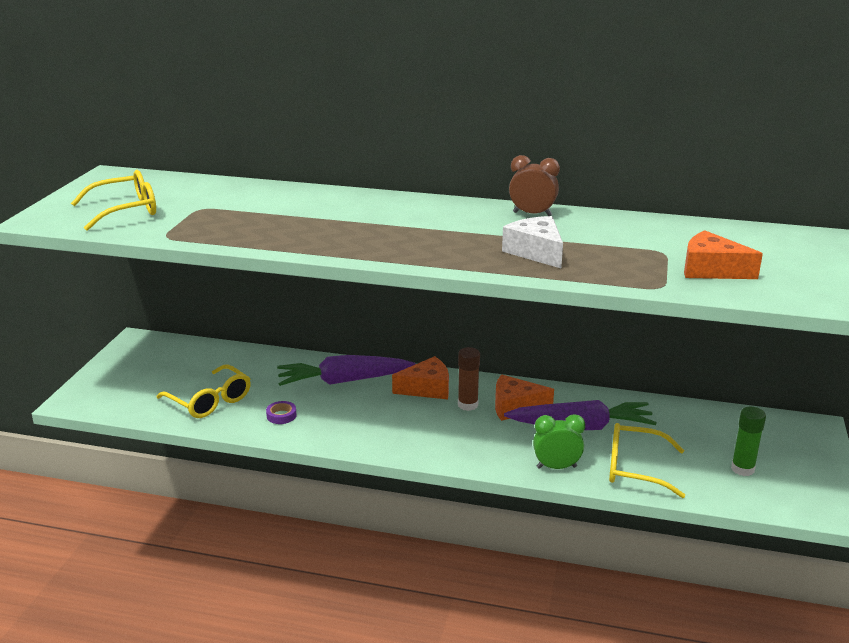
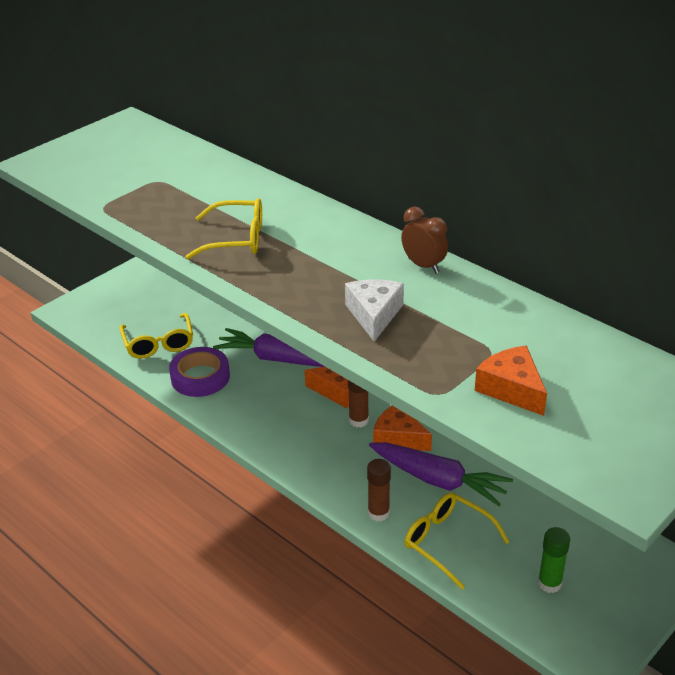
camera: 30 degrees right, 10 degrees up
yellow glasses [71,170,156,231] -> yellow glasses moved to [186,198,262,259]
purple tape [266,401,297,424] -> purple tape [169,347,230,397], size x2.18
green clock [533,414,585,469] -> brown glue stick [367,459,391,521]

